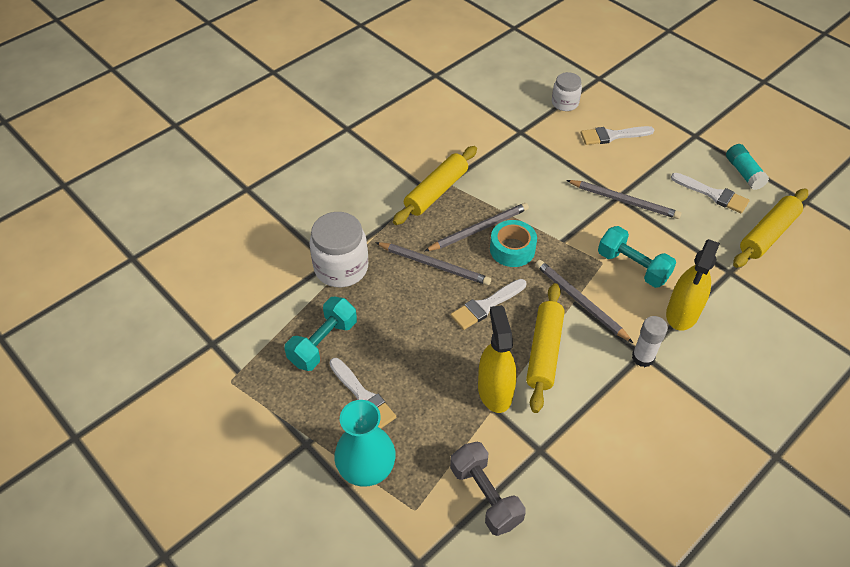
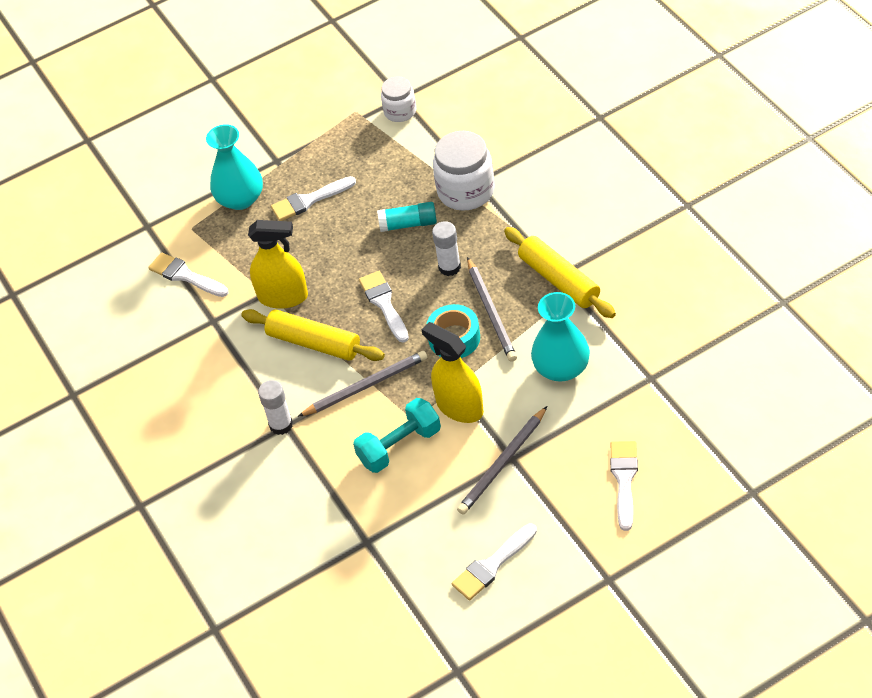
camera: 110 degrees right, 0 degrees up
turquoise dumbbell [284,297,357,371] -> none
grey pencil [375,242,491,285] -> white glue stick [432,221,461,276]
grey dumbbell [450,442,526,536] -> white brush [148,252,228,297]
white jar [552,72,582,111] -> white jar moved to [381,76,416,122]
yellow spray bottle [666,239,720,331] -> yellow spray bottle moved to [422,322,484,423]
turquoise glue stick [726,144,769,190] -> turquoise glue stick moved to [377,202,437,232]
yellow rolling pin [733,188,808,268] -> none
none -> turquoise vase [531,292,590,382]

